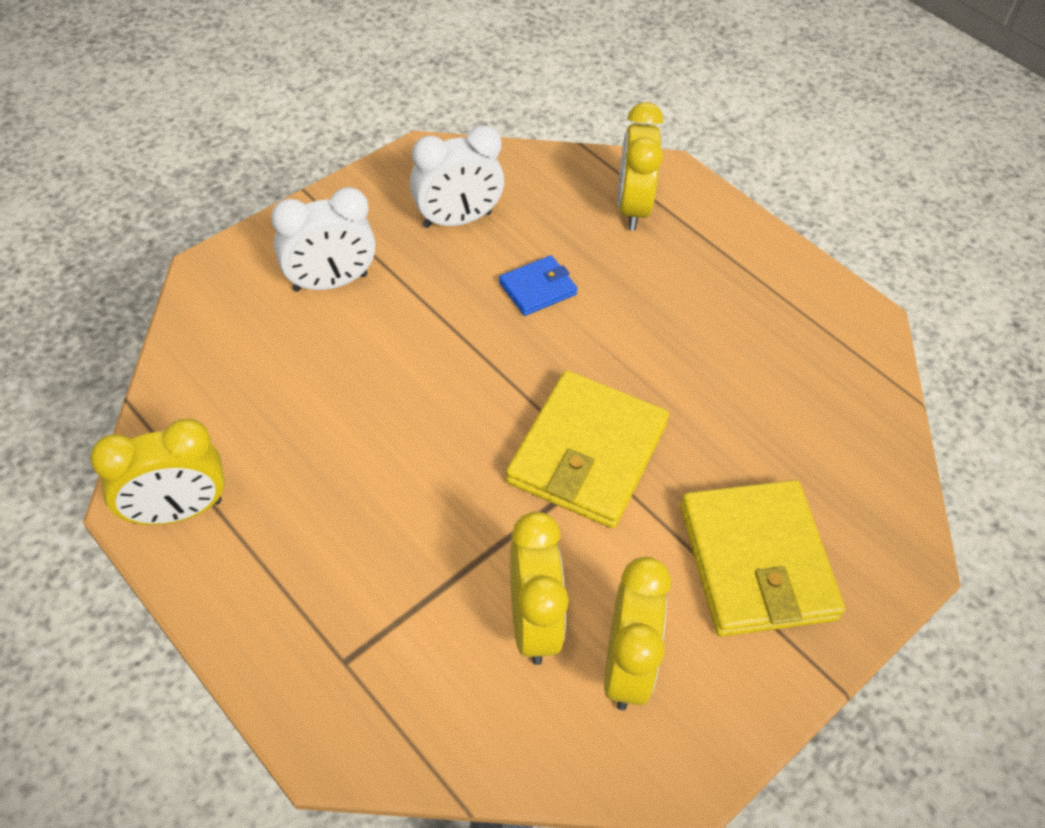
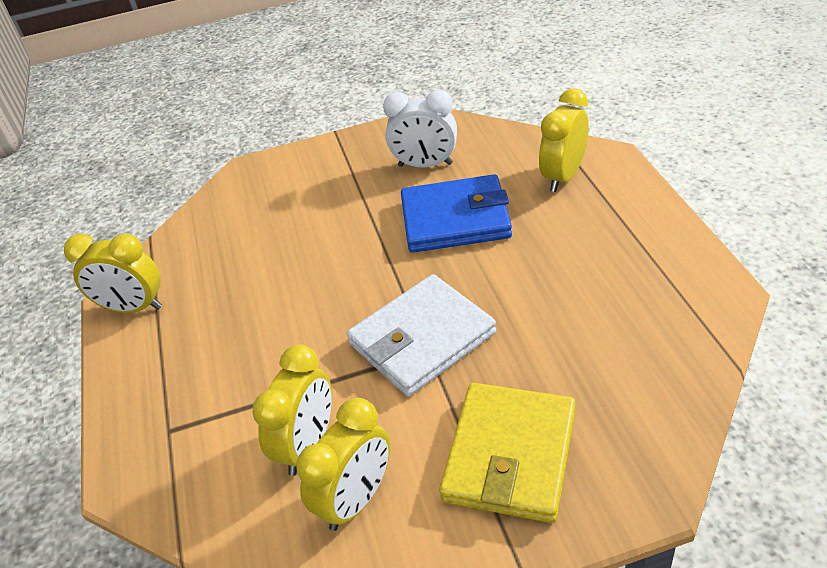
camera: 35 degrees right, 10 degrees down
white clock [271,187,376,292] -> none
blue wallet [499,255,578,316] -> blue wallet [401,174,512,253], size x2.03
yellow wallet [506,370,669,528] -> white wallet [347,274,496,397]

